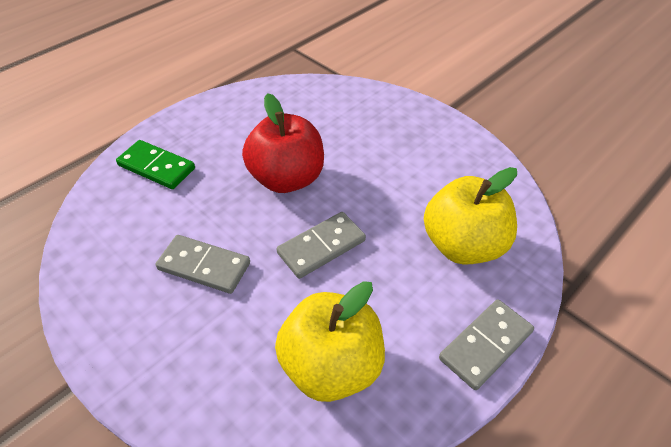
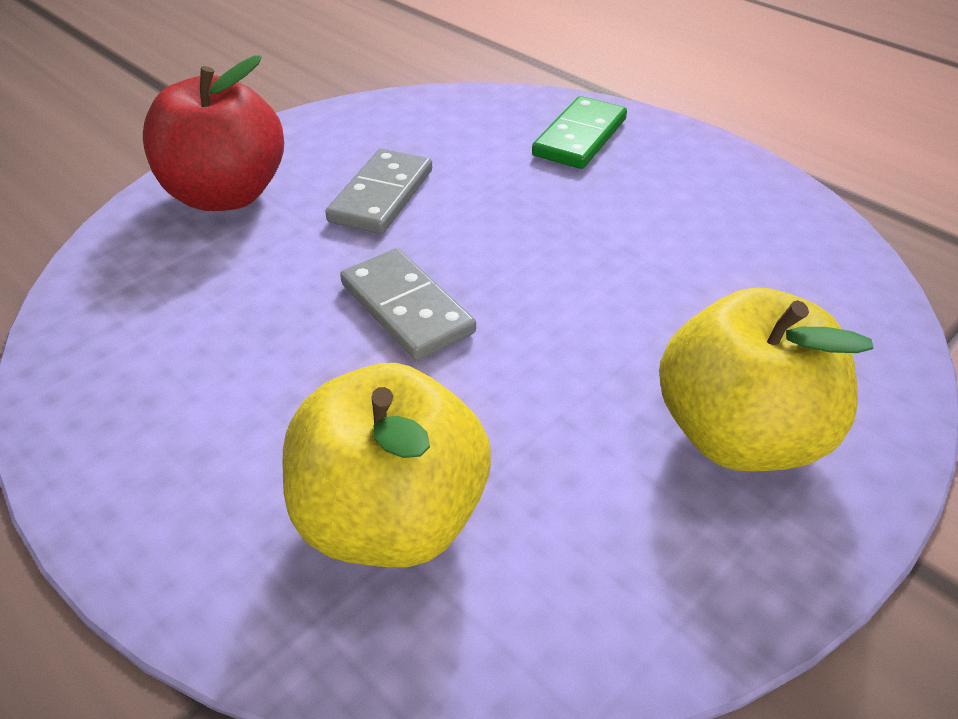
camera: 90 degrees right, 5 degrees down
red apple [242,93,324,193] -> red apple moved to [143,55,284,211]
yellow apple [275,281,385,402] -> yellow apple moved to [659,287,873,471]
grey domino [439,299,534,390] -> none

